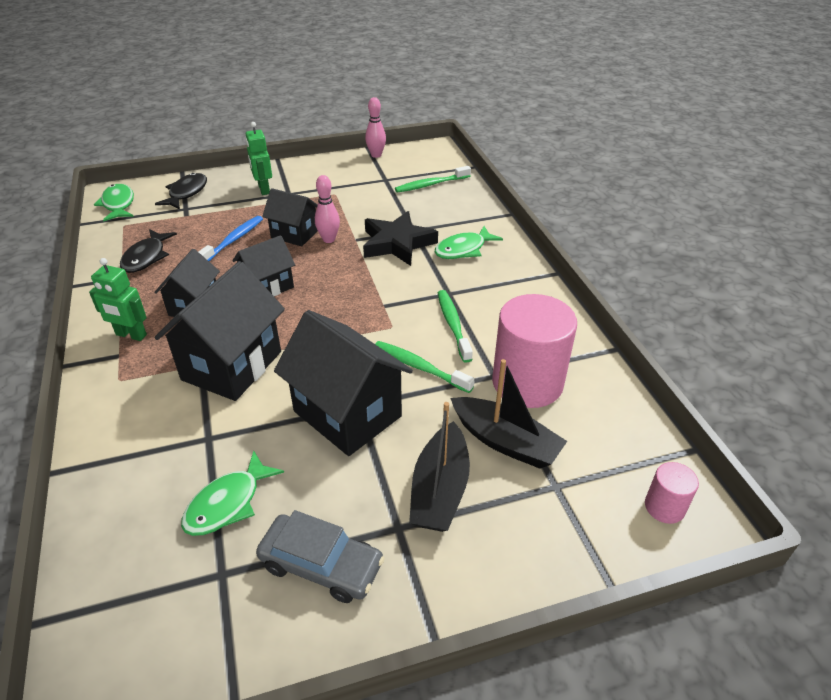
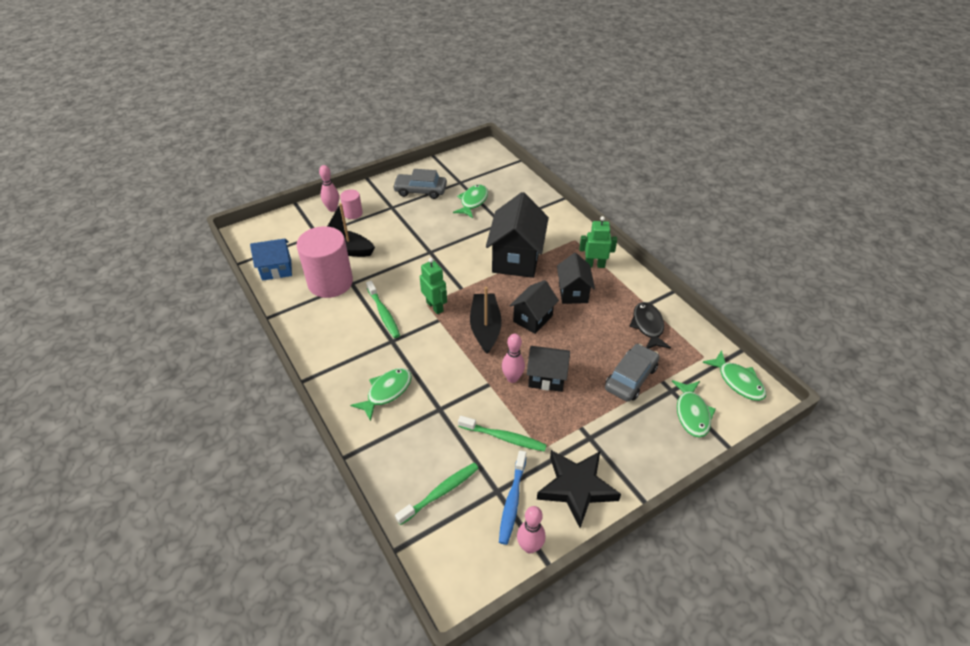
camera: 165 degrees right, 5 degrees up
black fish [155,173,207,209] -> green fish [672,380,716,438]
blue toothbrush [199,216,263,261] -> blue toothbrush moved to [499,450,526,545]
green robot [246,122,272,195] -> green robot moved to [420,258,447,314]
black house [274,310,413,456] -> none
black star [363,211,438,266] -> black star moved to [537,450,621,528]
green toothbrush [375,341,475,393] -> green toothbrush moved to [458,416,547,452]
black boat [409,402,470,532] -> black boat moved to [470,287,502,354]
pink cylinder [645,462,699,524] -> pink cylinder moved to [340,189,363,219]
none -> blue house [250,239,292,281]
none -> pink bowling pin [319,165,339,212]
none -> grey car [605,344,660,402]

